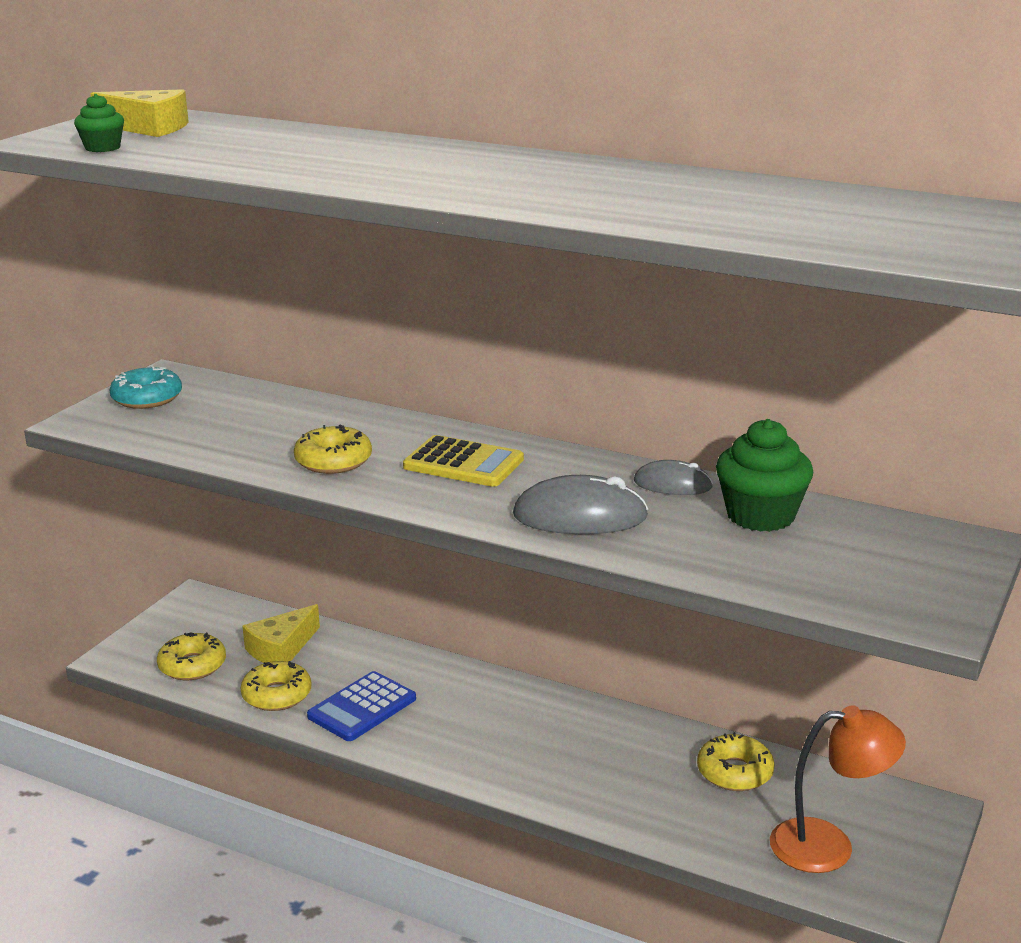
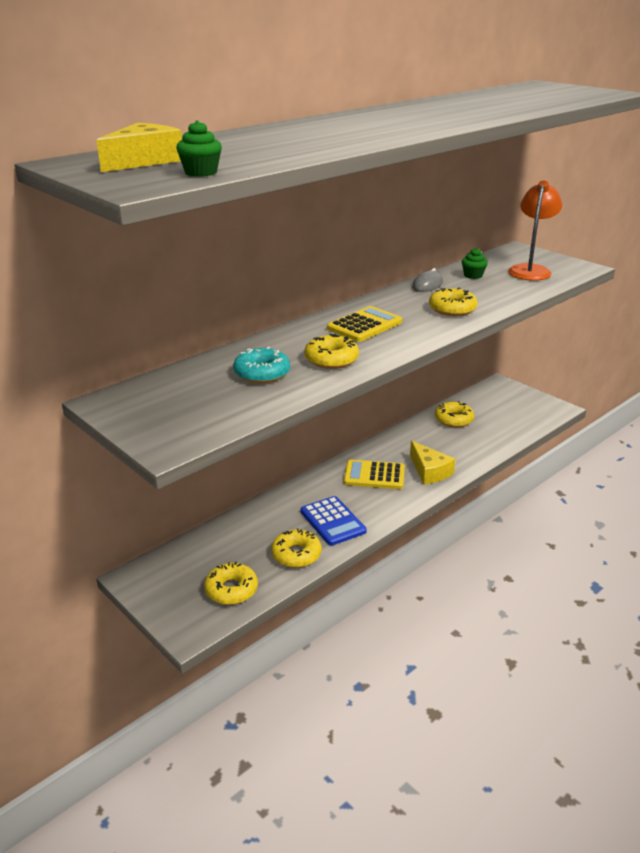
camera: 70 degrees left, 5 degrees up
turquoise donut [109,366,182,409] -> turquoise donut moved to [233,347,290,383]
yellow cheese [242,604,320,663] -> yellow cheese moved to [410,441,455,484]
grey mouse [513,475,648,534] -> yellow donut [429,288,478,316]
green cupcake [716,419,813,532] -> green cupcake [462,248,488,279], size x0.53
orange lamp [770,705,906,873] -> orange lamp moved to [508,181,562,281]
none -> yellow calculator [344,460,405,489]

